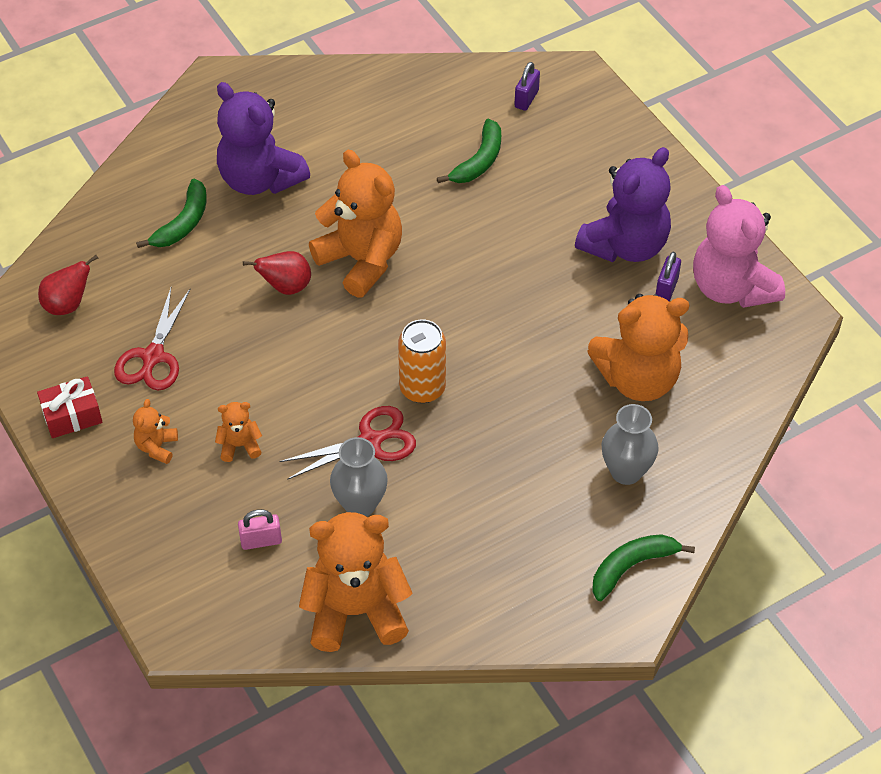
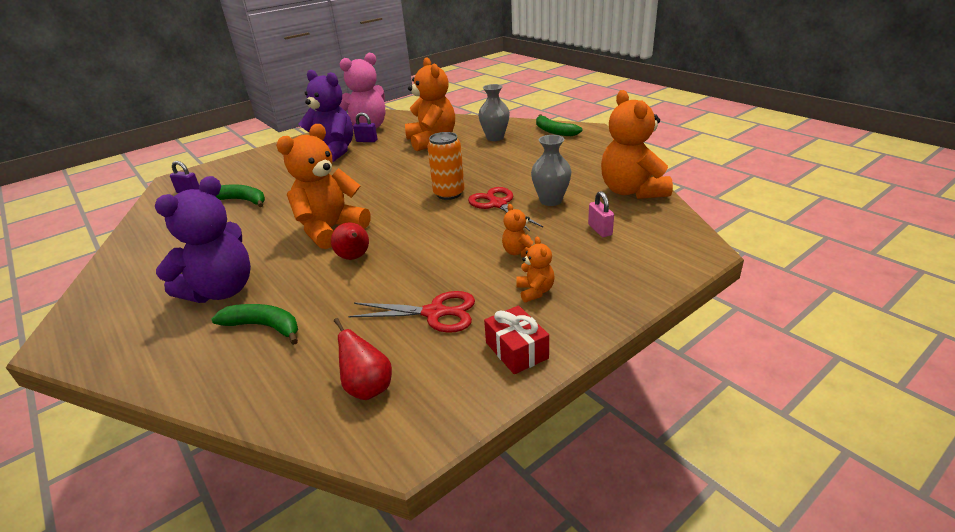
camera: 95 degrees left, 20 degrees down
orange teddy bear [133,399,178,464] -> orange teddy bear turned 105 degrees counterclockwise [517,236,555,302]

